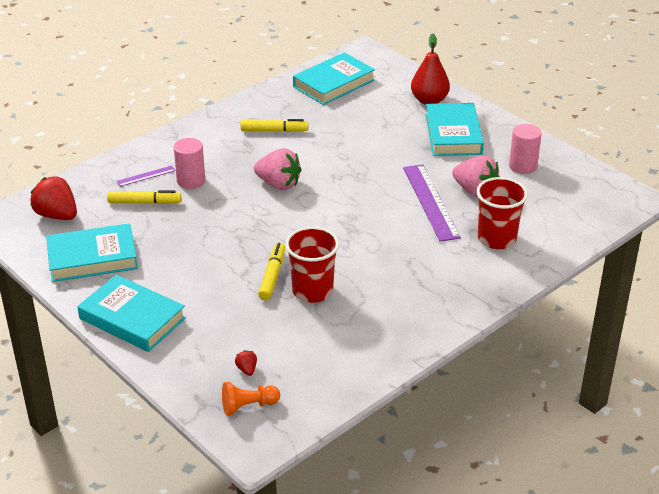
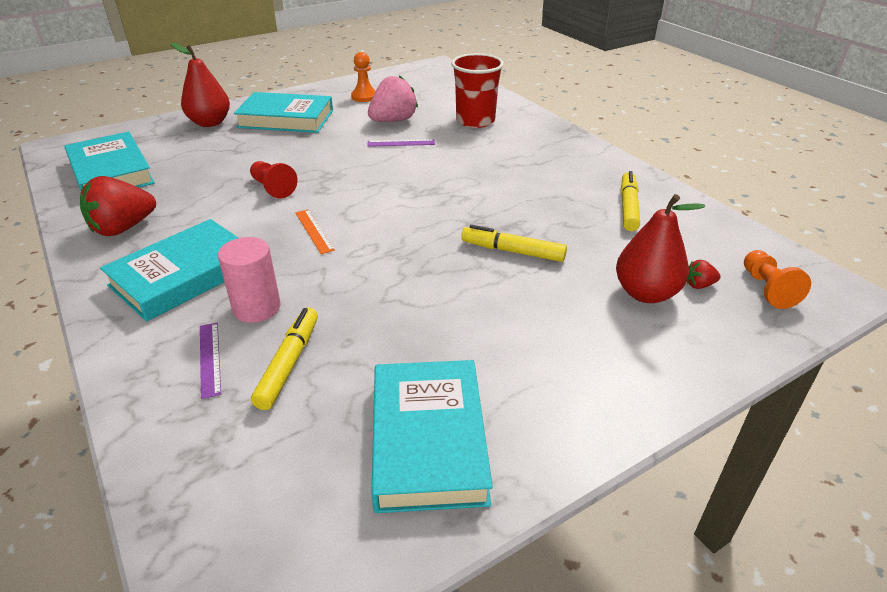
camera: 80 degrees left, 0 degrees up
red strawberry [30,176,77,220] -> red strawberry moved to [80,176,156,236]
turquoise book [77,274,186,352] -> turquoise book moved to [100,219,238,322]
yellow marker [241,119,308,132] -> yellow marker moved to [621,171,640,231]
pink strawberry [254,148,302,190] -> orange ruler [295,209,335,254]
red cup [285,227,339,303] -> none
purple ruler [403,164,461,242] -> purple ruler [367,139,435,147], size x0.48
pink cylinder [509,124,542,174] -> orange pawn [351,52,376,102]
none -> red pawn [250,161,297,199]
none -> red pear [616,194,705,303]

